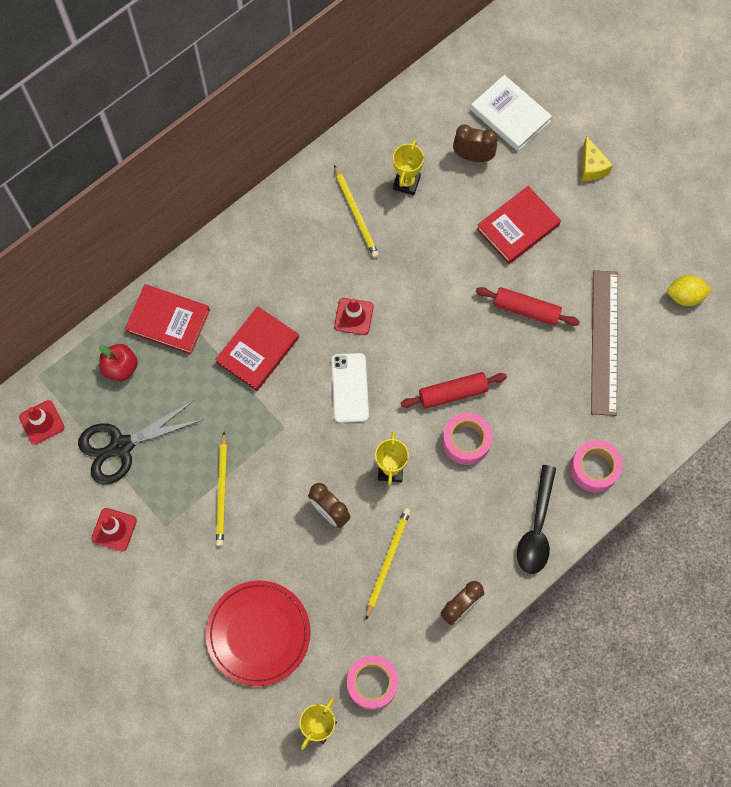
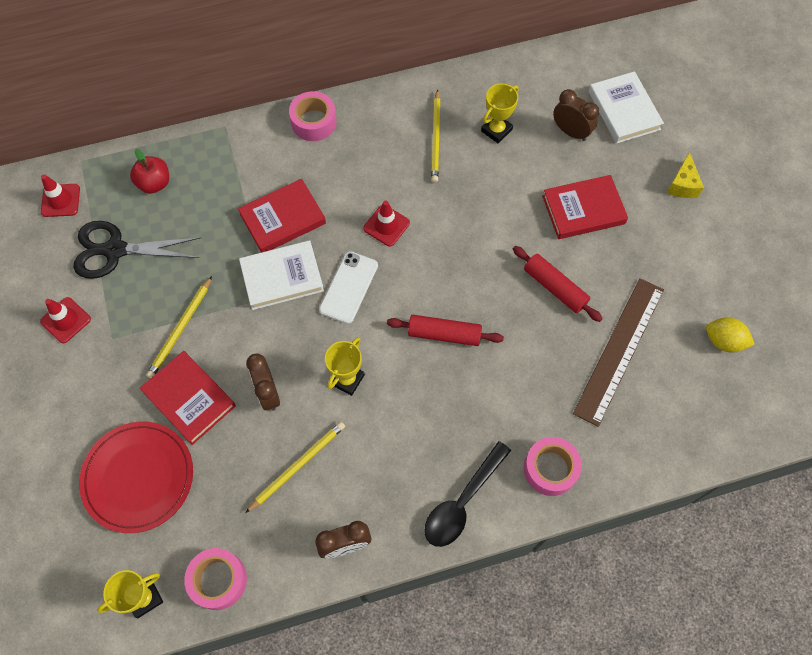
camera: 25 degrees right, 5 degrees down
red book [125,284,210,355] -> red book moved to [140,351,236,445]
pink tape [443,413,492,465] -> pink tape moved to [289,91,337,141]
none -> white book [239,240,324,310]

